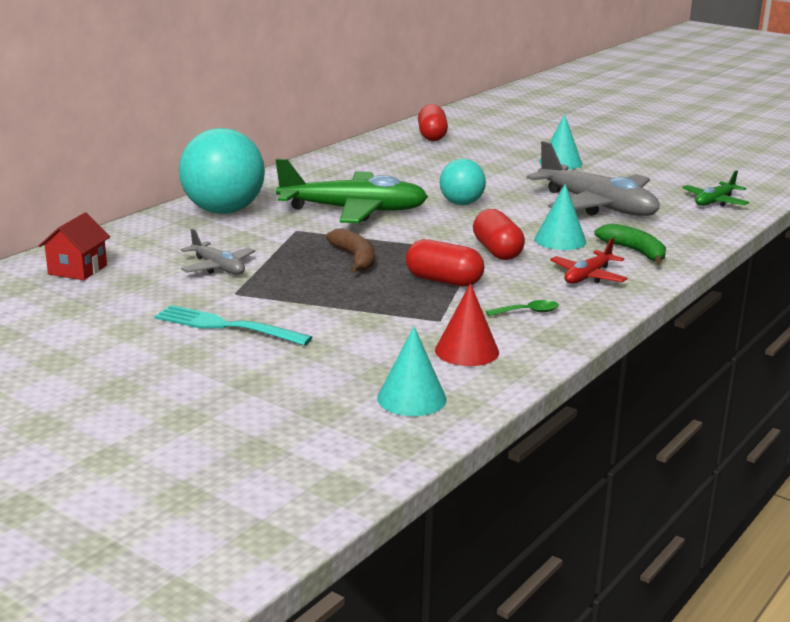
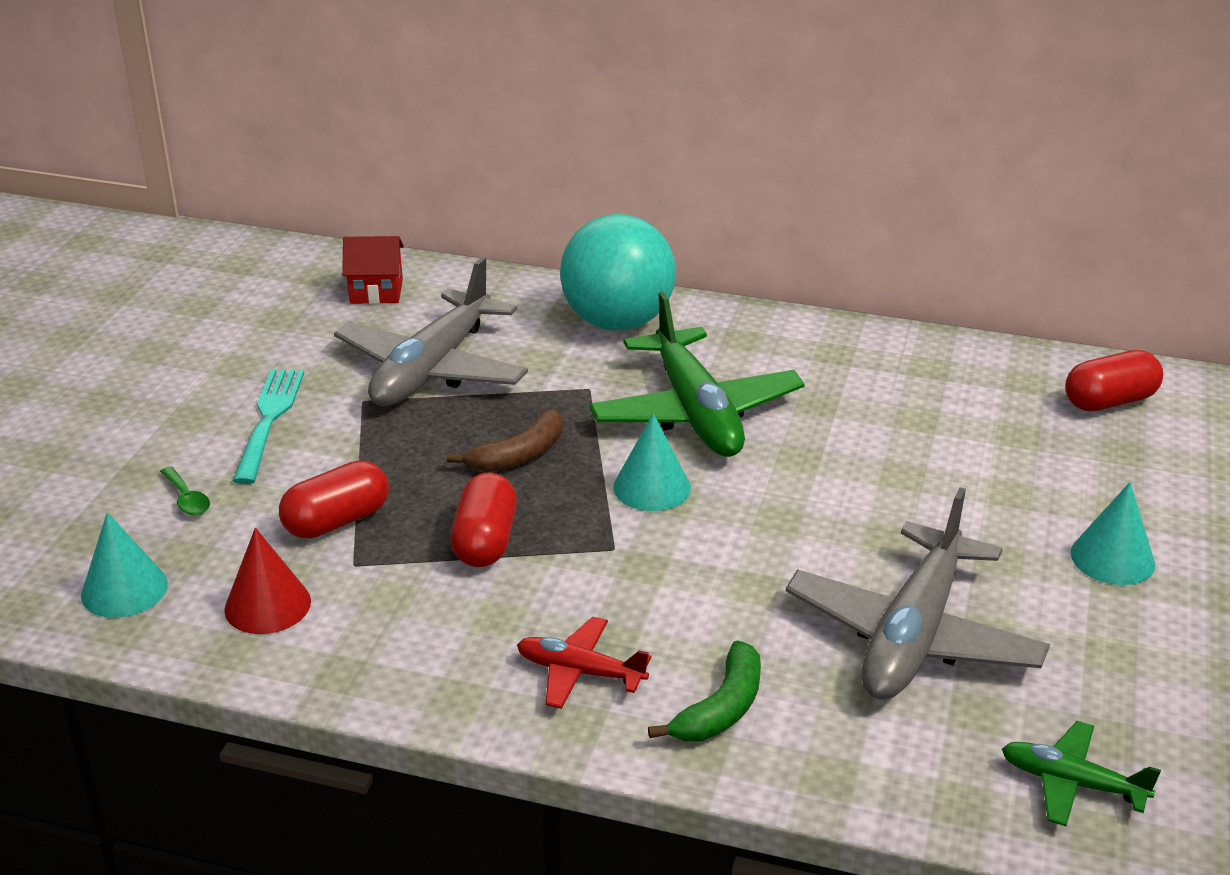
camera: 70 degrees right, 10 degrees up
grey plane [181,229,255,275] -> grey plane [334,257,528,406], size x2.00
turquoise ball [440,159,486,205] -> none
red capsule [473,209,525,260] -> red capsule moved to [279,460,389,539]
green spoon [486,300,559,316] -> green spoon moved to [160,467,210,516]
turquoise cone [535,184,586,250] -> turquoise cone moved to [613,413,691,511]

